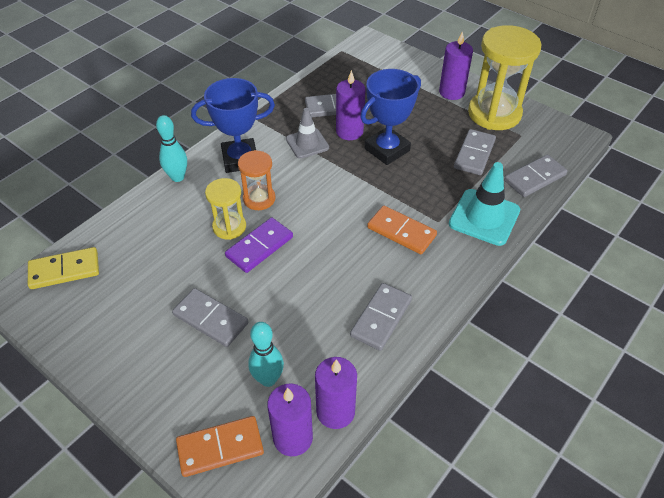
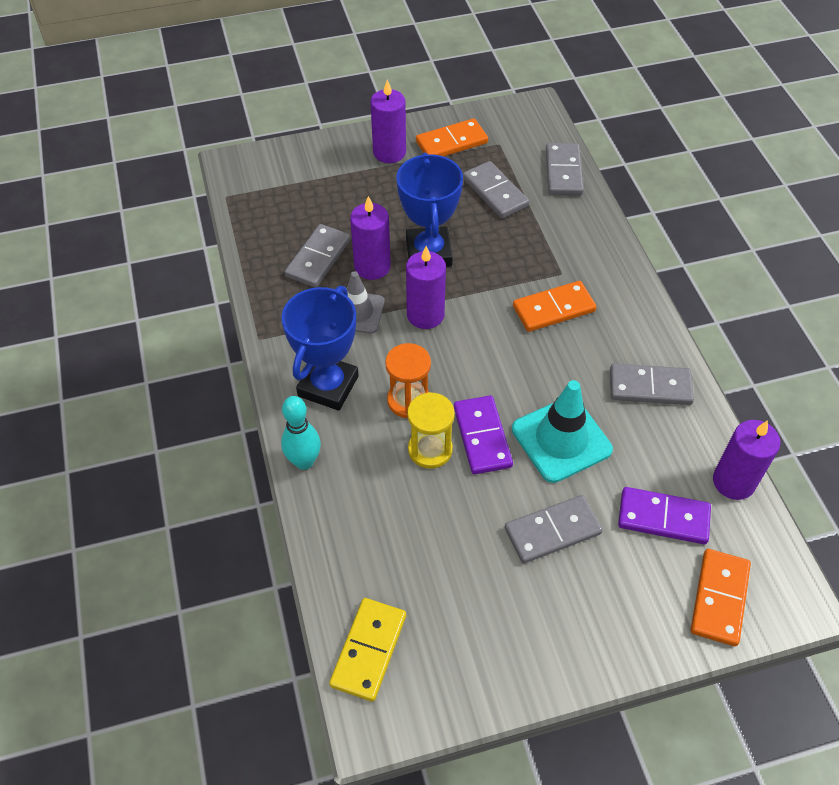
camera: 55 degrees left, 5 degrees up
turquoise bowling pin [248,322,284,387] -> purple domino [618,487,711,544]
purple candle [268,383,313,456] -> purple candle moved to [406,246,446,329]
grey domino [350,283,412,351] -> grey domino turned 60 degrees counterclockwise [610,363,694,405]
turquoise traffic cone [449,162,520,246] -> turquoise traffic cone moved to [512,380,613,483]
yellow hourglass [468,25,541,130] -> orange domino [416,118,488,157]

